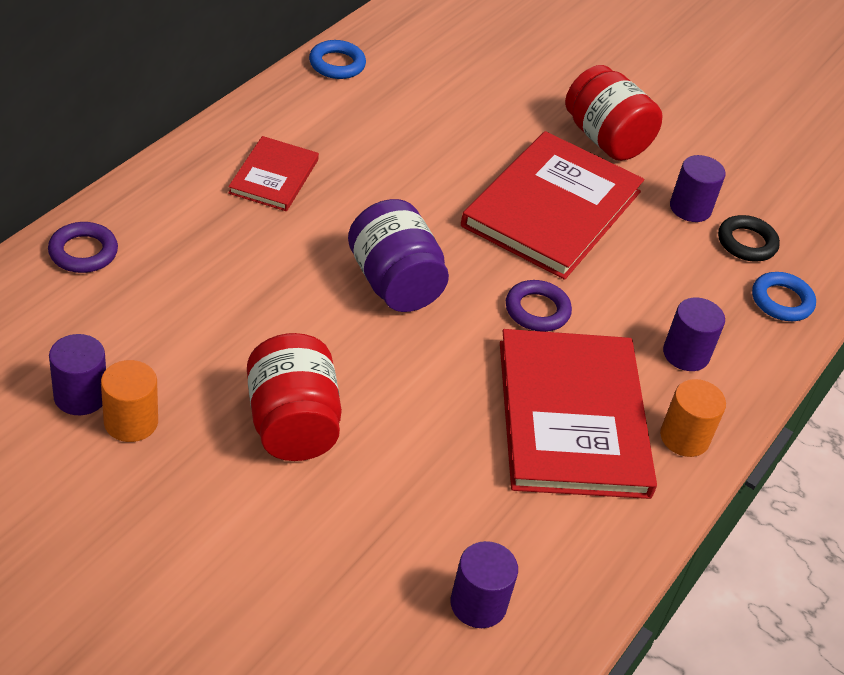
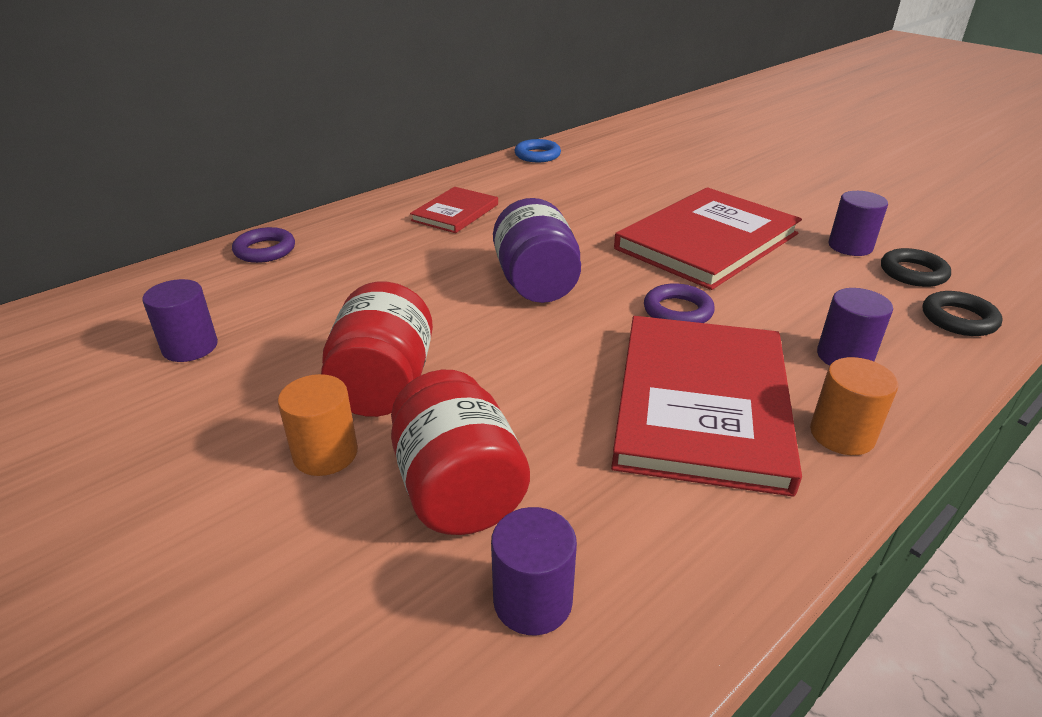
camera: 20 degrees right, 10 degrees down
orange cylinder [101,360,158,442] -> orange cylinder moved to [278,374,358,476]
red jar [565,65,663,161] -> red jar moved to [391,370,530,535]
blue ring [752,272,816,321] -> black ring [923,291,1003,336]

